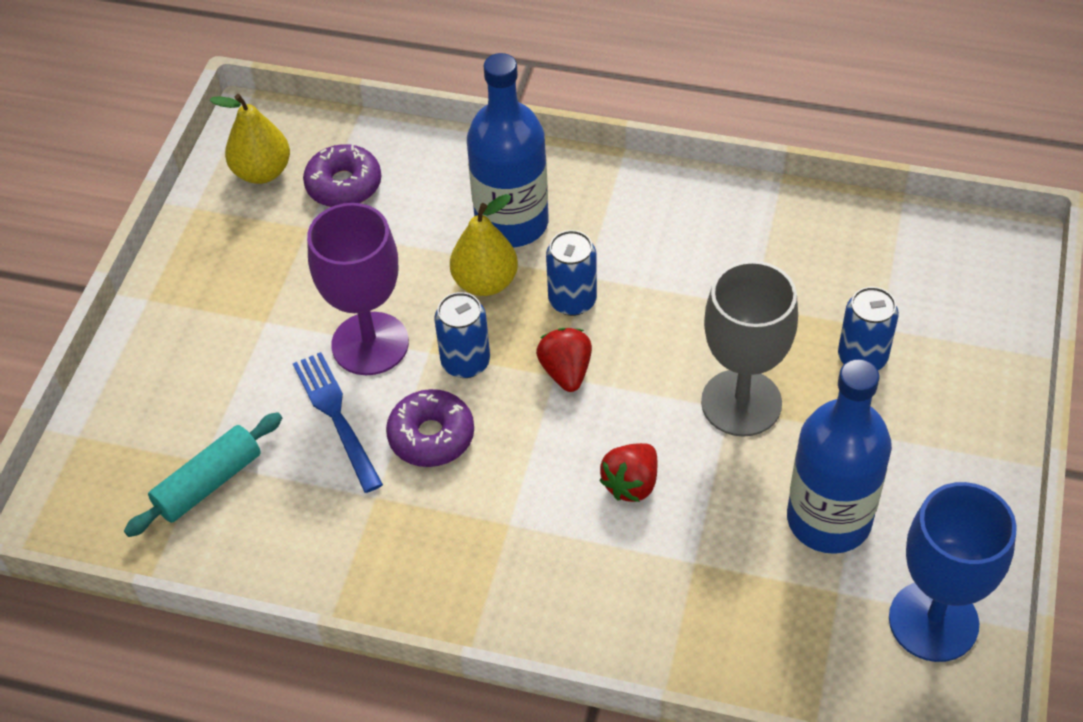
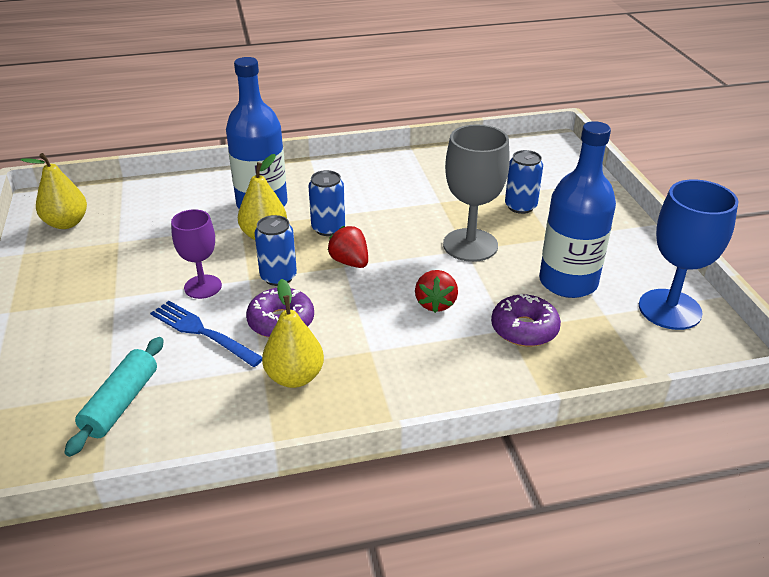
camera: 30 degrees left, 15 degrees down
purple donut [303,144,382,207] -> purple donut moved to [491,294,561,347]
purple goblet [307,203,409,375] -> purple goblet [171,209,222,299], size x0.63
none -> yellow pear [262,279,324,388]

